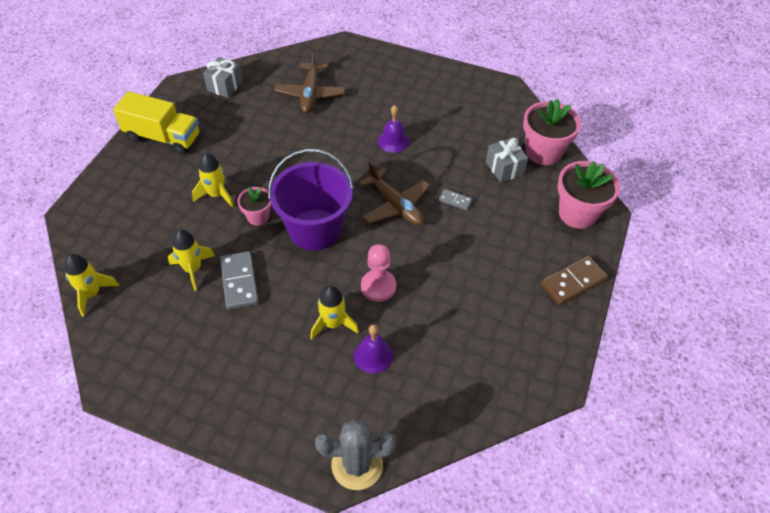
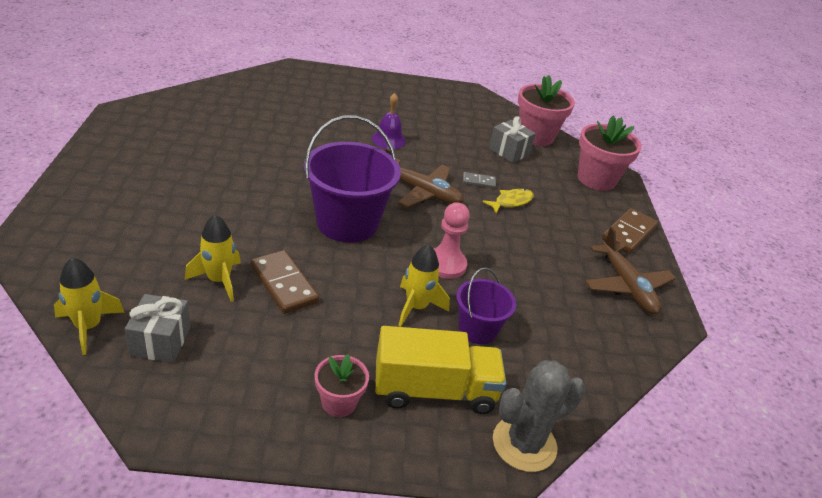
camera: 25 degrees left, 15 degrees down
yellow truck [113,91,200,155] -> yellow truck moved to [375,326,507,414]
yellow rocket [192,153,234,208] -> none
grey gift [203,57,243,98] -> grey gift moved to [125,294,190,363]
grey domino [220,251,258,310] -> brown domino [251,250,319,314]
pink flower pot [237,187,272,225] -> pink flower pot moved to [315,354,369,417]
brown plane [274,50,345,113] -> brown plane moved to [585,227,676,314]
purple bell [354,324,393,374] -> purple bucket [456,268,516,344]
none -> yellow fish [482,189,534,213]

